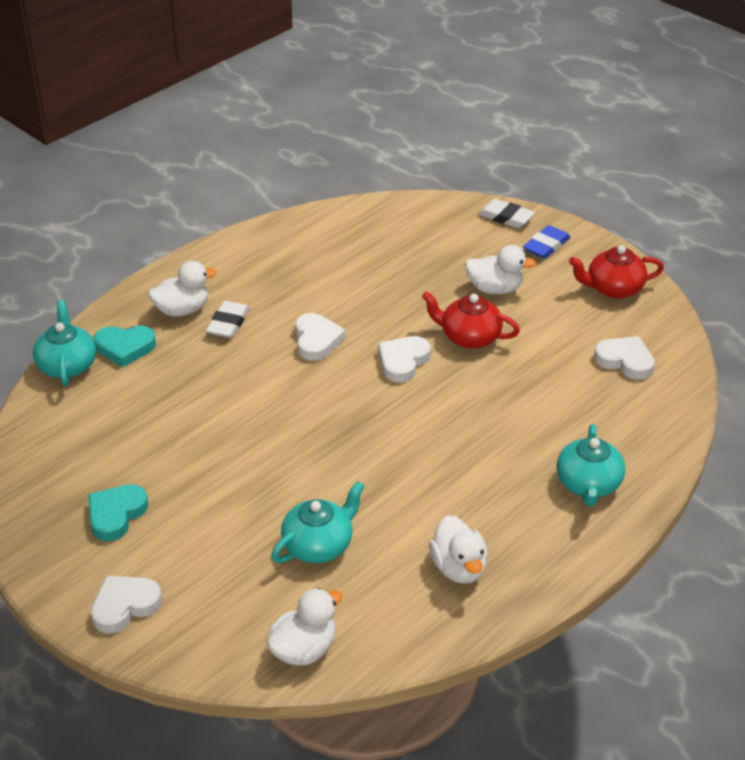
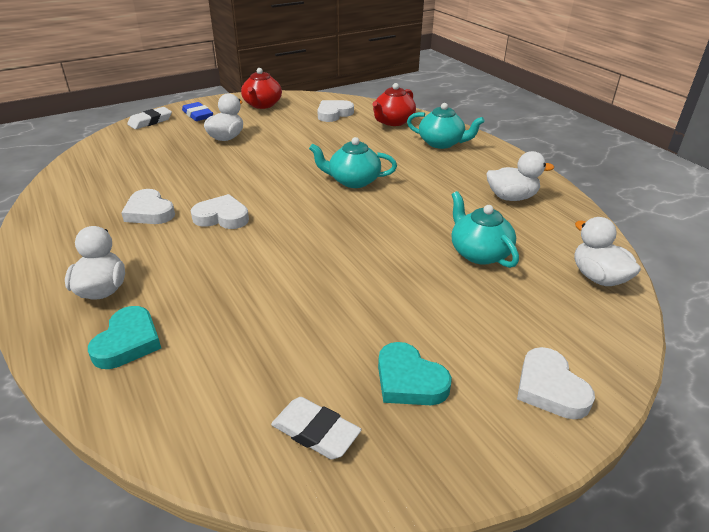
camera: 75 degrees left, 5 degrees down
turquoise teapot [33,300,96,386] -> turquoise teapot moved to [309,137,397,188]
white eraser [206,301,250,338] -> white eraser moved to [271,397,361,459]
white heart [378,336,431,383] -> white heart moved to [121,189,175,224]
red teapot [422,291,520,349] -> red teapot moved to [372,83,416,126]

